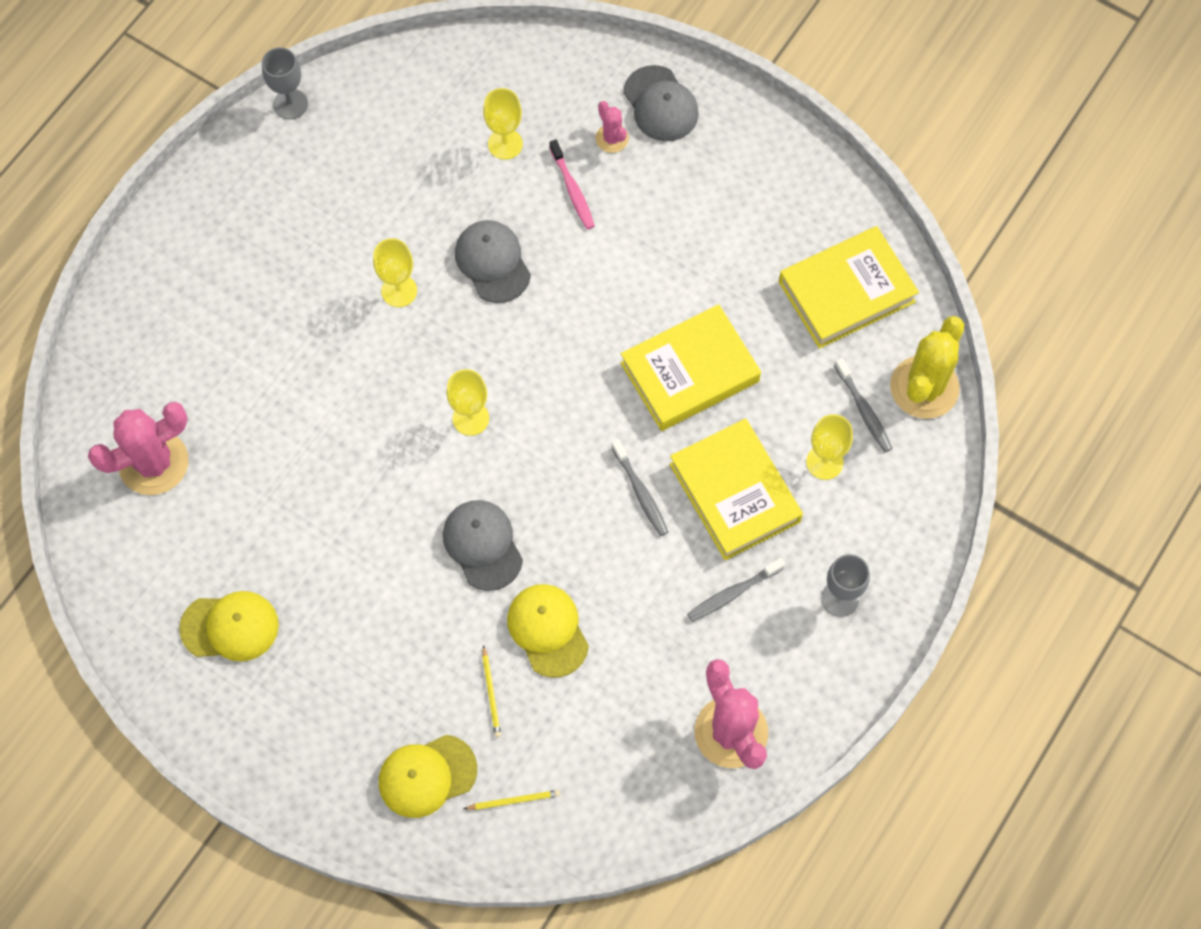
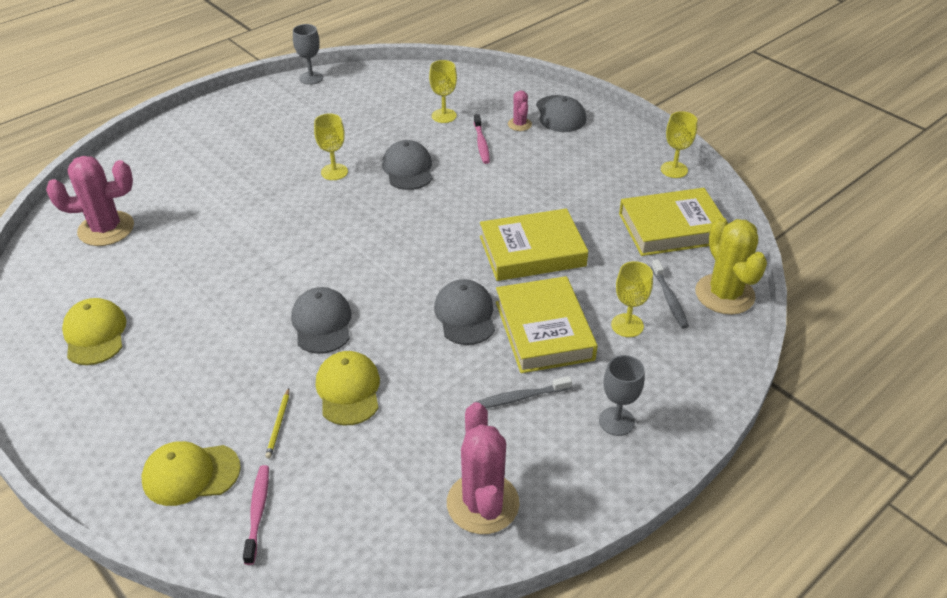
camera: 15 degrees right, 25 degrees down
yellow cap [179,591,279,661] -> yellow cap turned 120 degrees counterclockwise [62,298,126,365]
yellow goblet [446,369,489,436] -> yellow goblet moved to [661,111,697,178]
yellow pencil [464,790,560,810] -> pink toothbrush [243,465,269,565]
grey toothbrush [612,439,668,536] -> grey cap [434,279,495,345]
yellow cactus [890,316,965,419] -> yellow cactus turned 60 degrees counterclockwise [695,217,767,315]

